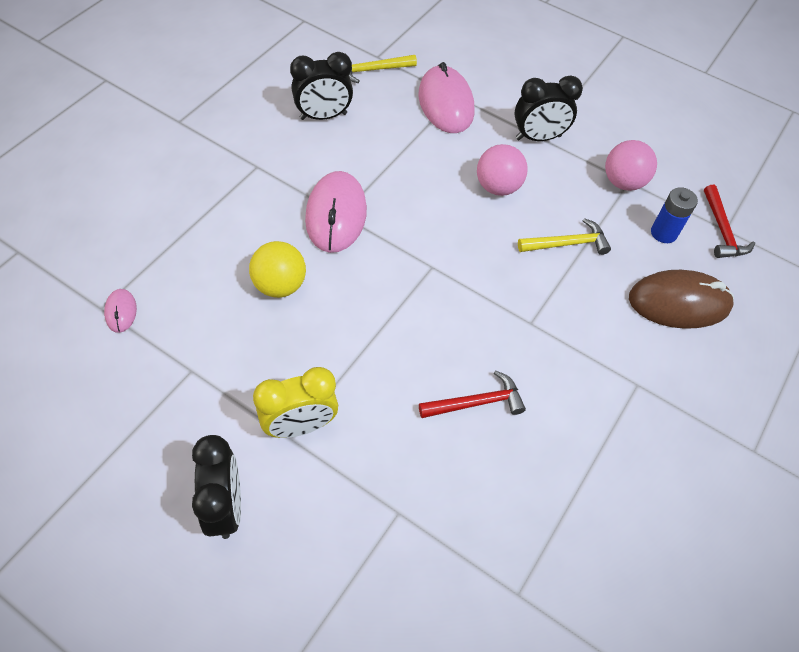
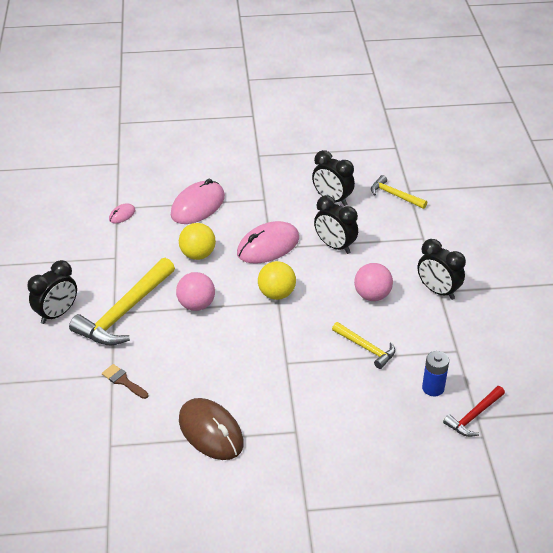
camera: 55 degrees right, 15 degrees down
yellow clock [253,367,338,438] -> yellow hammer [69,258,175,346]
pink mouse [418,62,474,133] -> pink mouse moved to [171,179,225,224]
red hammer [419,370,526,418] -> none
pink ball [605,140,657,191] -> pink ball moved to [176,272,215,311]
brown mouse [629,270,734,329] -> brown mouse moved to [179,398,244,460]
none -> brown brush [102,364,148,399]
none -> yellow ball [258,261,296,300]
none -> black clock [314,195,358,254]

